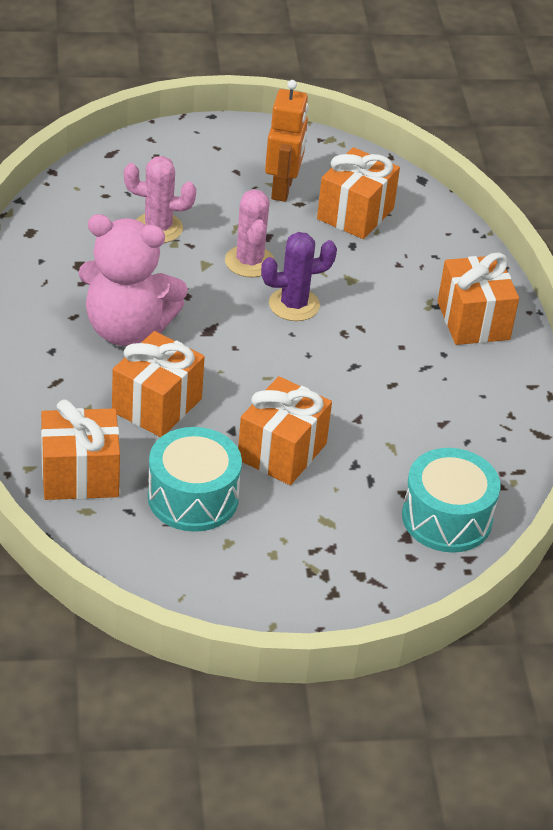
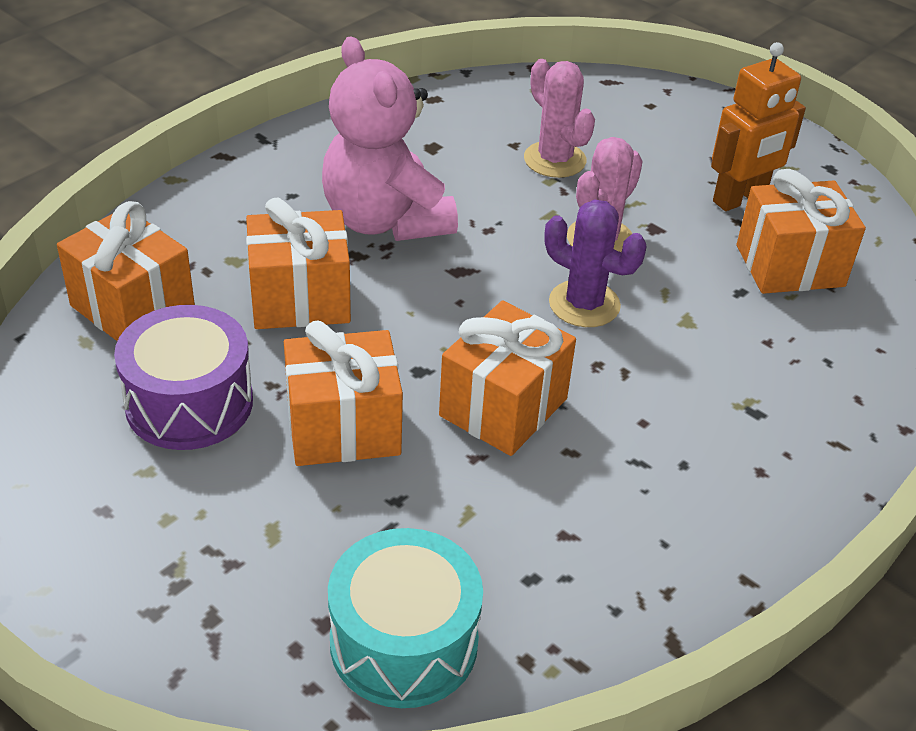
camera: 50 degrees right, 0 degrees up
turquoise drum [148,427,242,532] -> purple drum [114,305,253,450]
orange gift [438,253,519,345] -> orange gift moved to [439,301,576,456]

